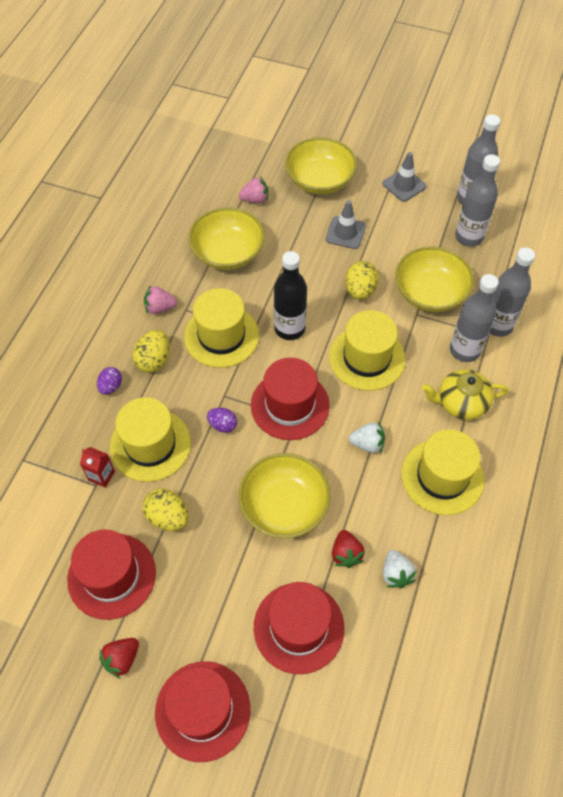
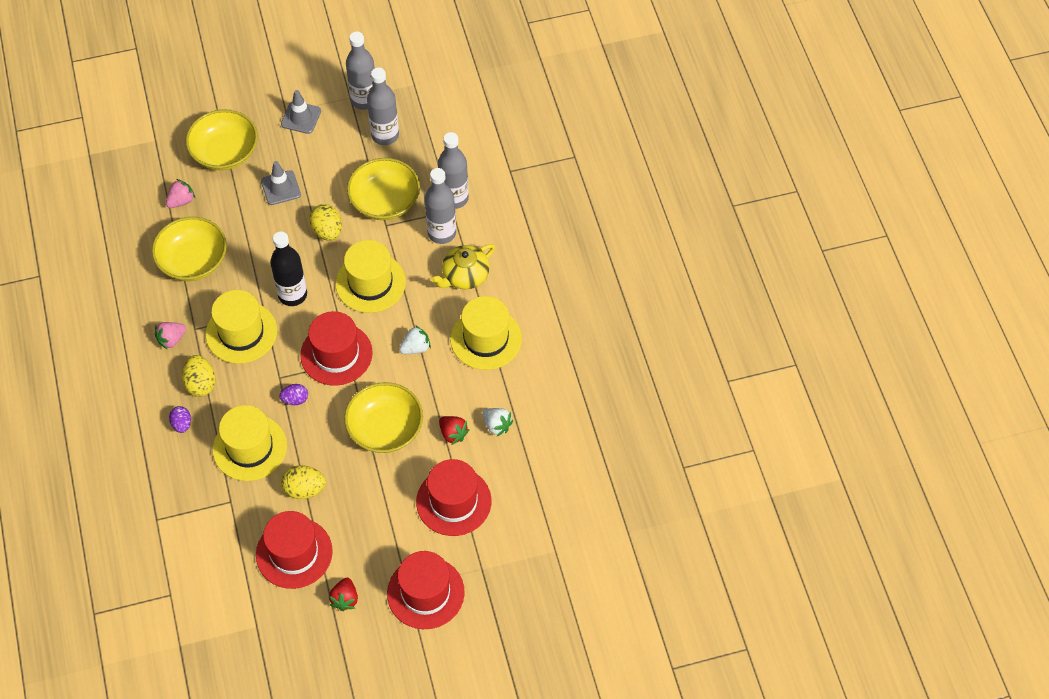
camera: 35 degrees left, 0 degrees up
red carton [80,447,115,488] -> none

